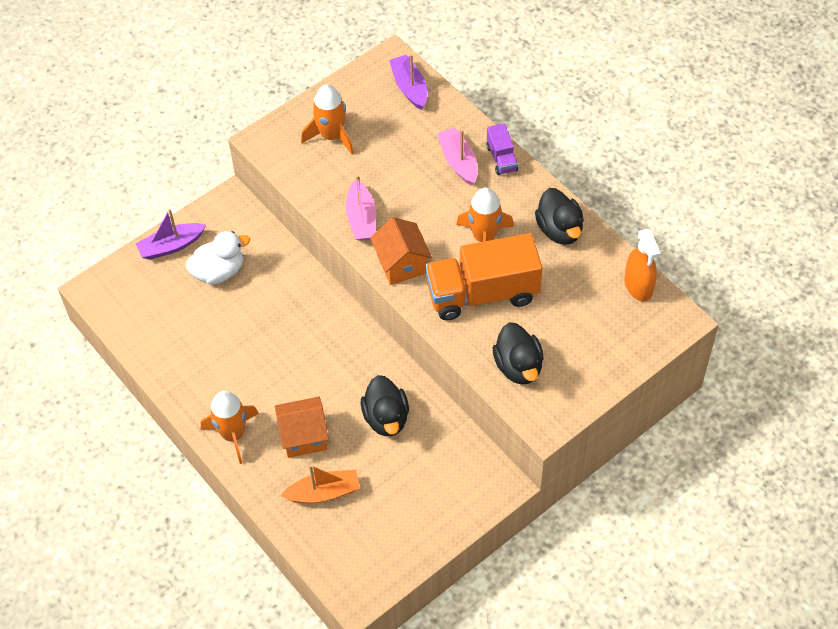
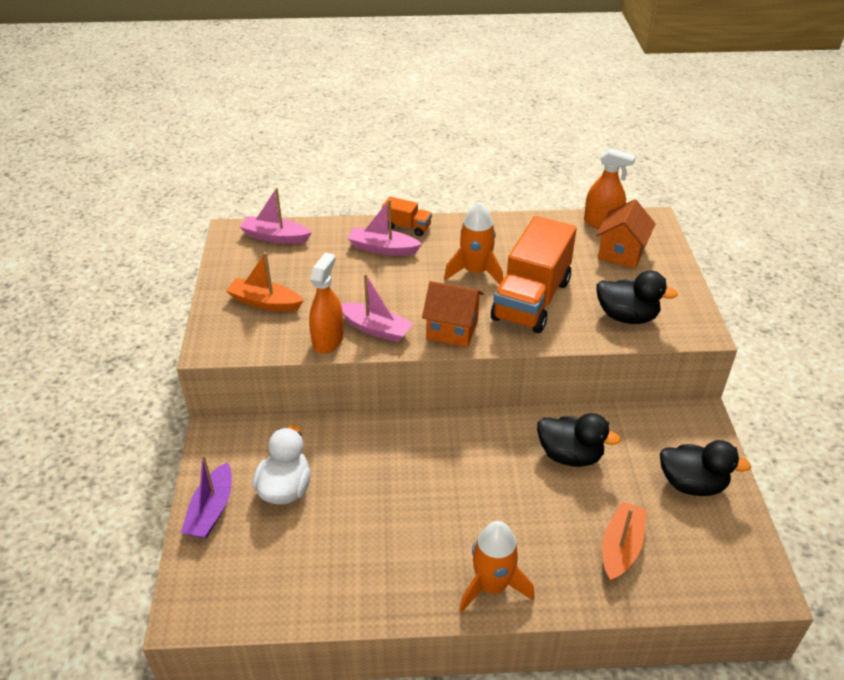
camera: 55 degrees left, 15 degrees down
orange house [275,397,329,458] -> orange house moved to [596,199,656,268]
orange rocket [301,84,354,154] -> orange boat [226,252,304,311]
purple boat [389,54,427,110] -> pink boat [240,188,312,244]
purple truck [486,123,518,175] -> orange truck [382,197,432,236]
black duck [535,188,584,245] -> black duck moved to [660,440,751,496]
none -> orange spray bottle [309,253,344,354]

